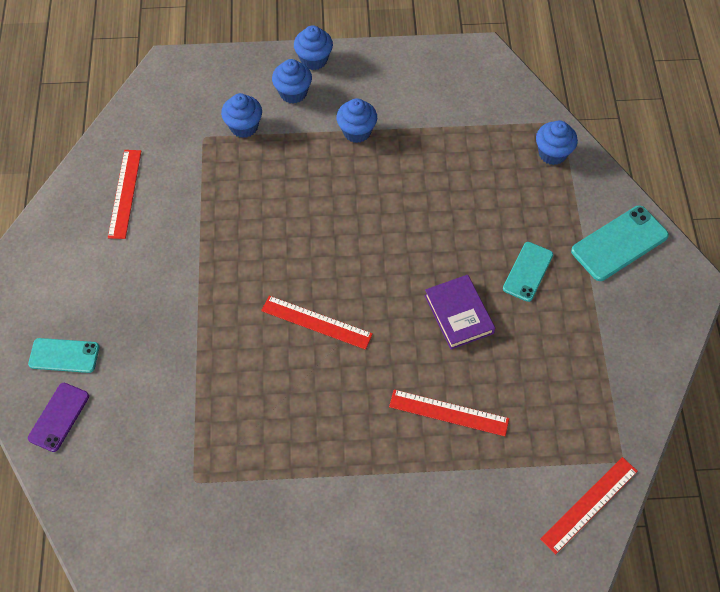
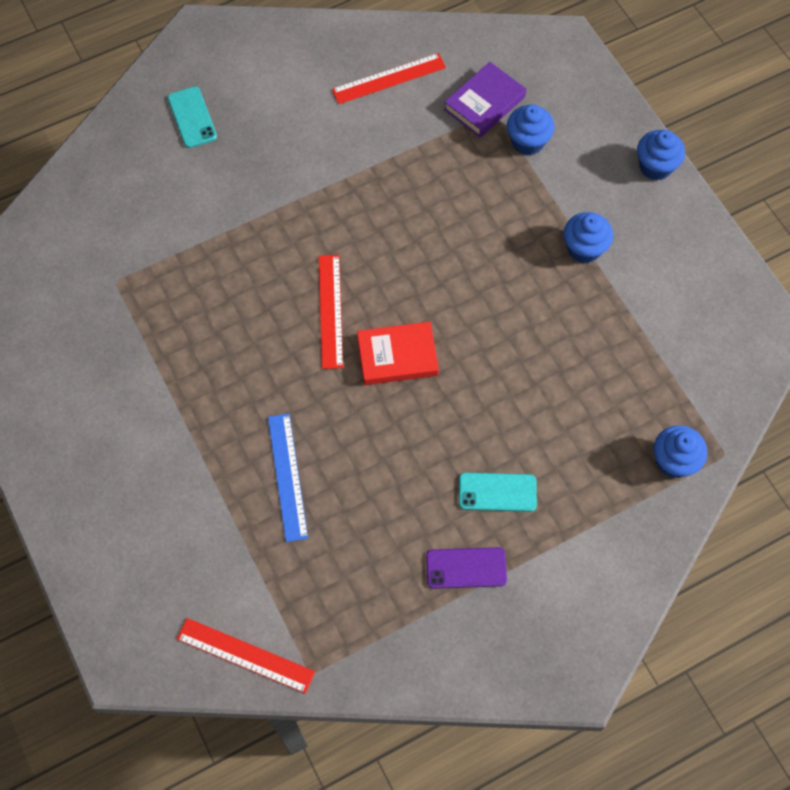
camera: 65 degrees right, 5 degrees up
purple phone [28,383,89,452] -> purple phone moved to [426,547,507,589]
blue cupcake [272,59,312,104] -> none
red ruler [389,389,509,436] -> blue ruler [268,414,308,542]
purple book [424,275,495,349] -> purple book moved to [444,62,526,138]
turquoise phone [571,205,669,281] -> none
none -> red book [357,322,439,385]

